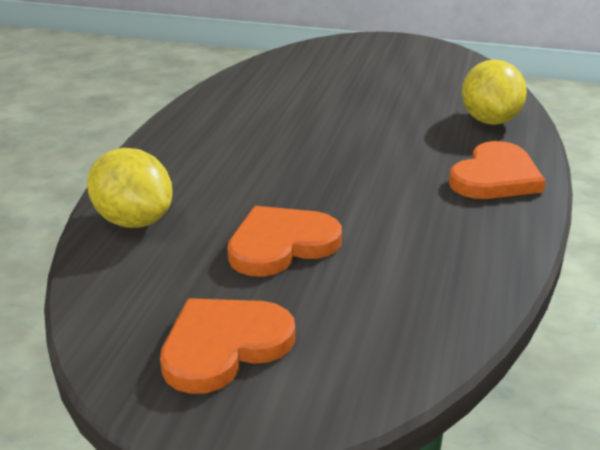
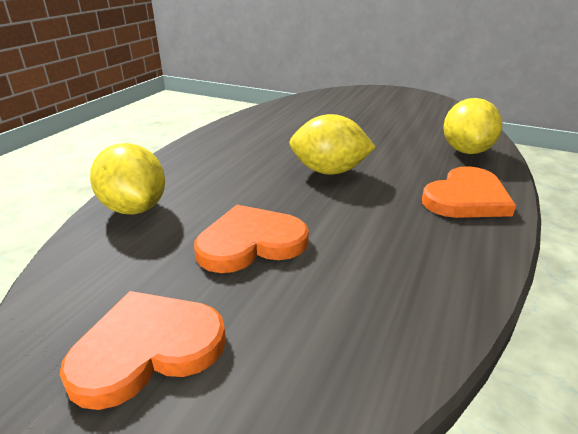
camera: 10 degrees right, 0 degrees up
none -> yellow lemon [289,114,376,175]

